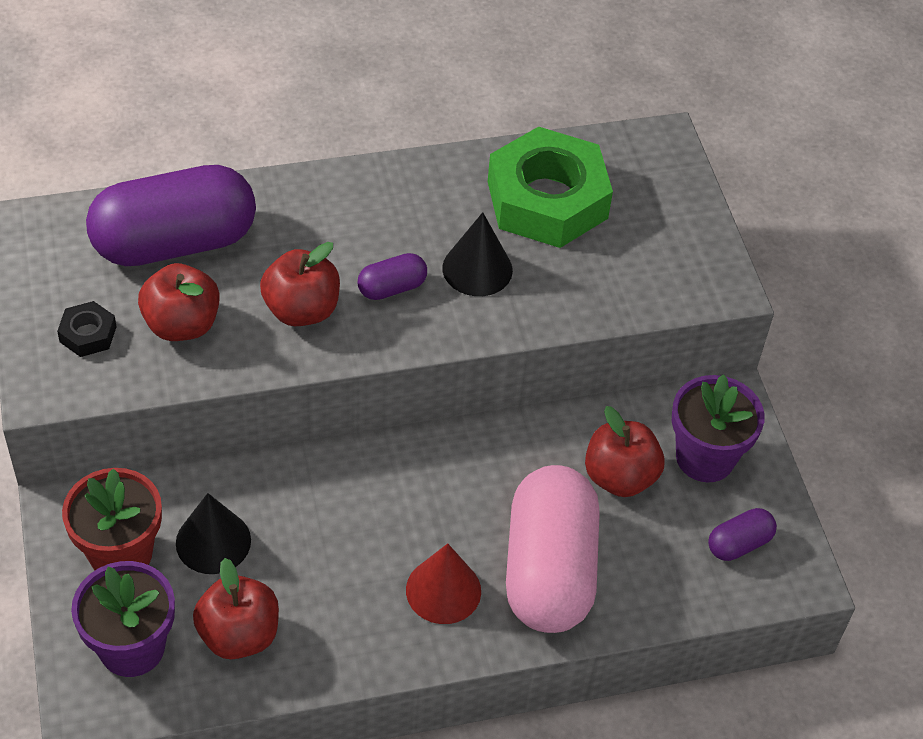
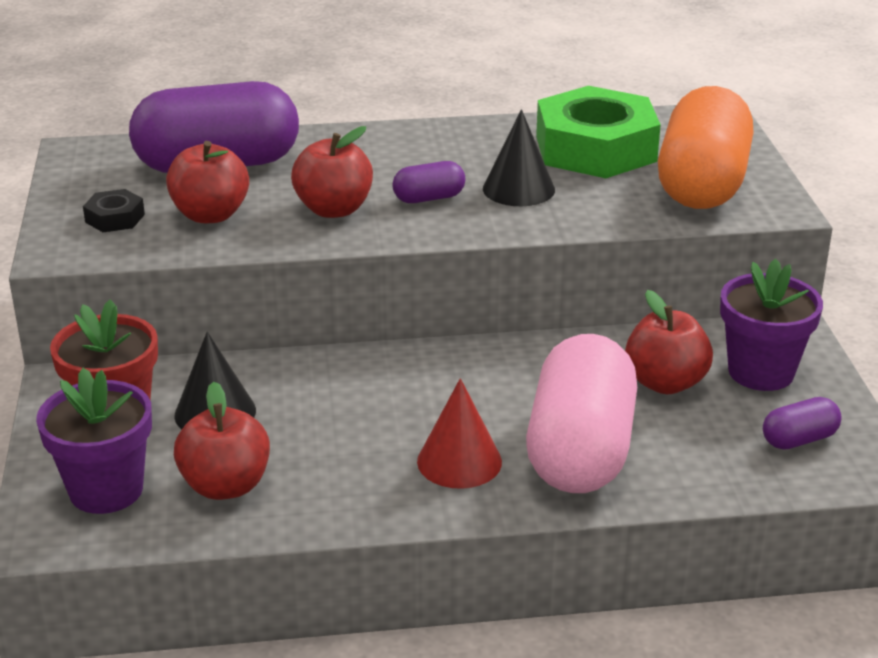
camera: 10 degrees right, 20 degrees down
none -> orange capsule [658,86,754,209]

